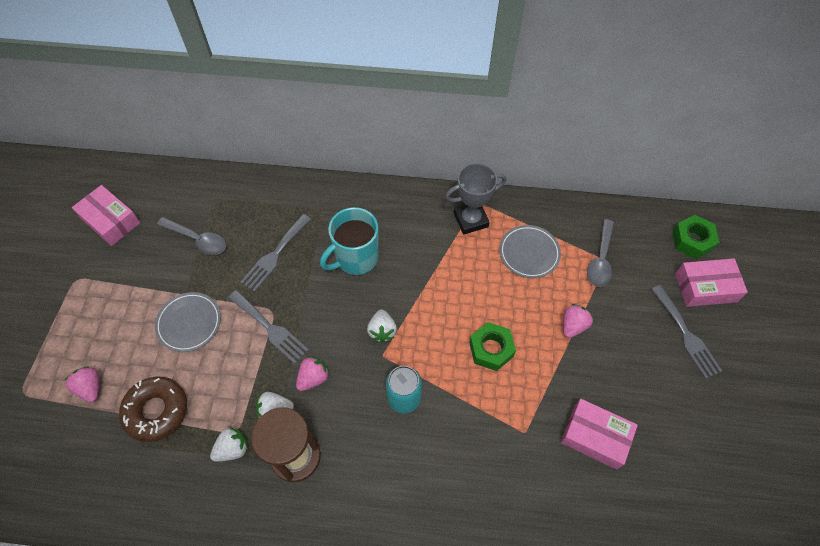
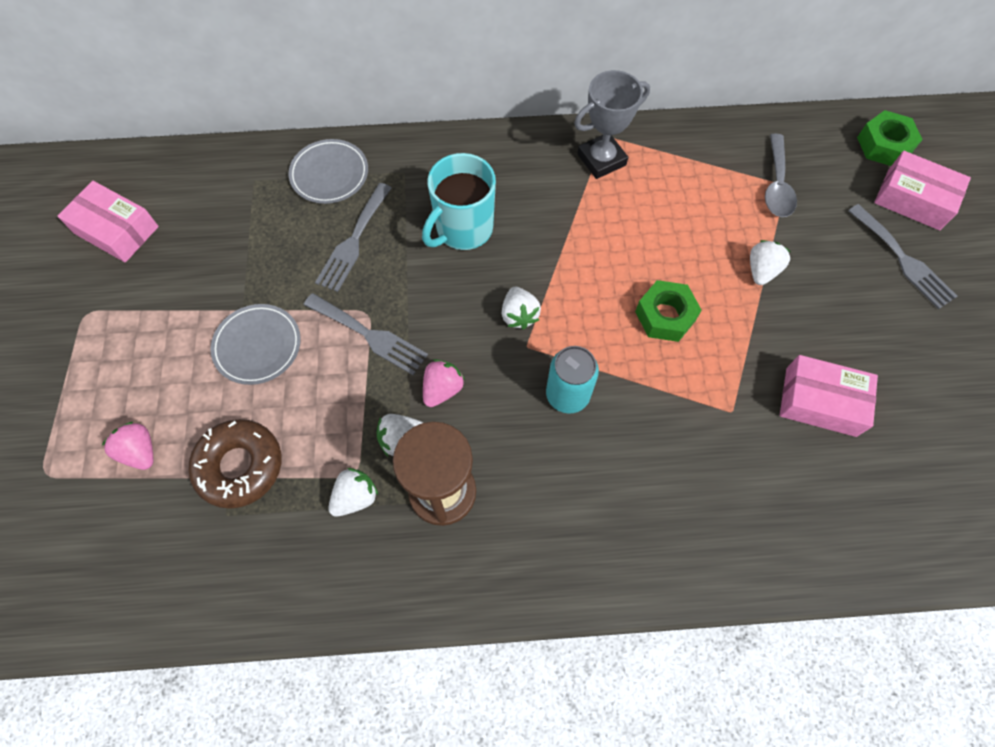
camera: 10 degrees left, 5 degrees up
grey spoon [157,217,226,255] -> none
grey plate [499,225,561,278] -> grey plate moved to [289,139,368,204]
pink strawberry [563,304,593,338] -> white strawberry [750,240,791,285]
pink box [675,258,748,307] -> pink box turned 45 degrees clockwise [874,151,971,230]

